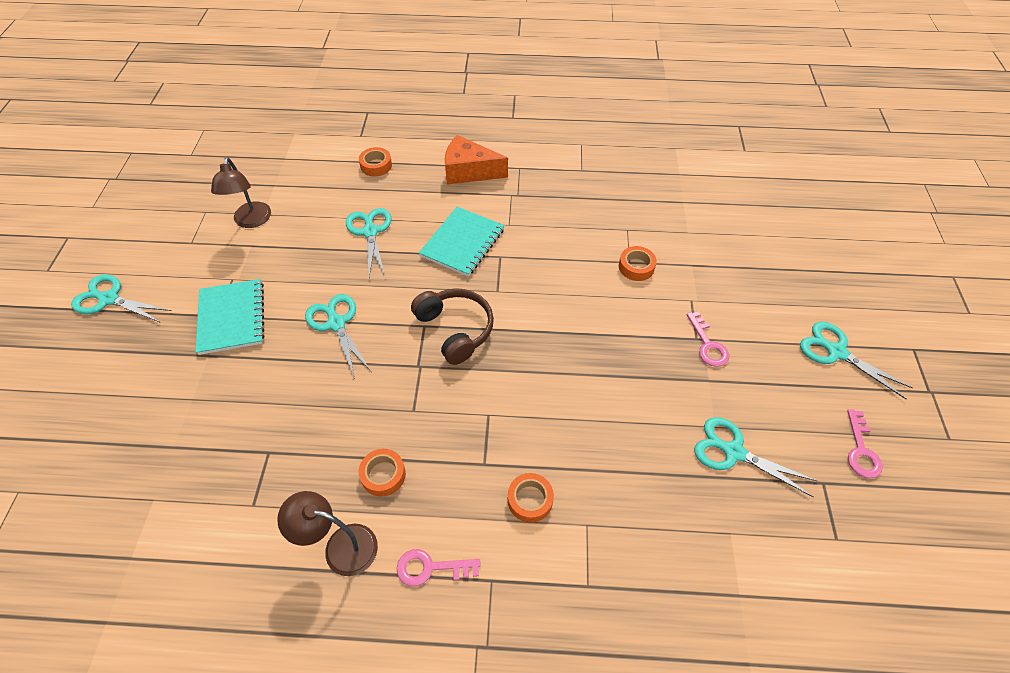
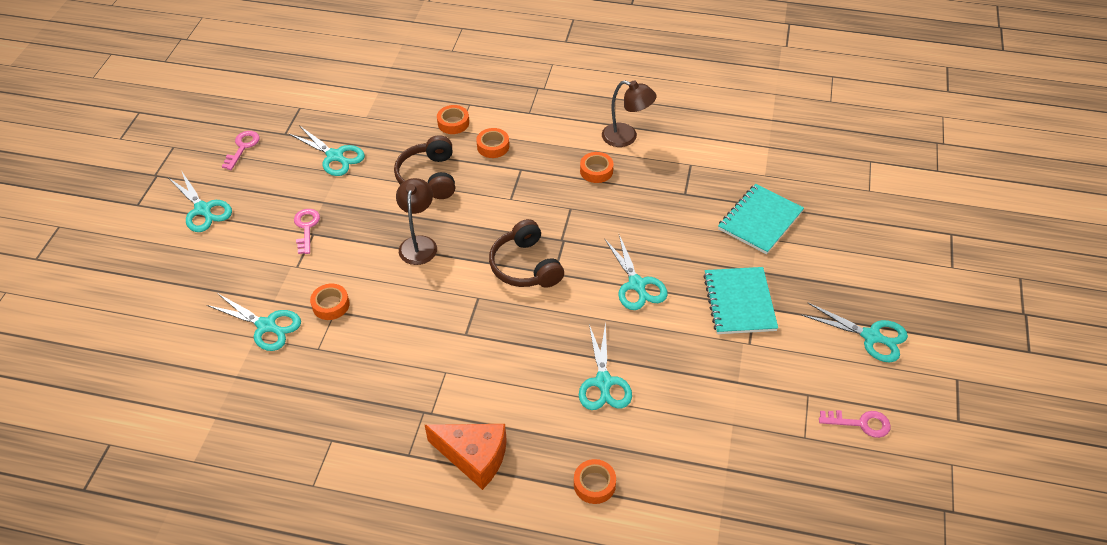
camera: 170 degrees left, 5 degrees down
brown lamp [211,157,271,228] -> brown lamp moved to [396,178,437,265]
pink key [397,549,481,587] -> pink key moved to [819,410,891,438]
turquoise notebook [419,207,505,277] -> turquoise notebook moved to [718,184,804,254]
none -> turquoise scissors [207,293,301,351]
none -> brown headphones [394,135,455,199]
none -> orange tape [437,105,469,134]

